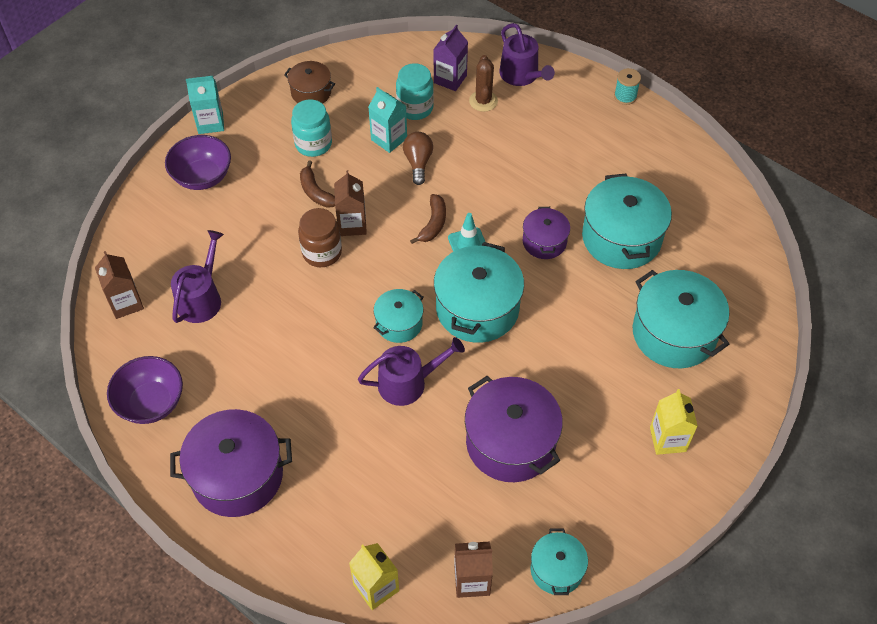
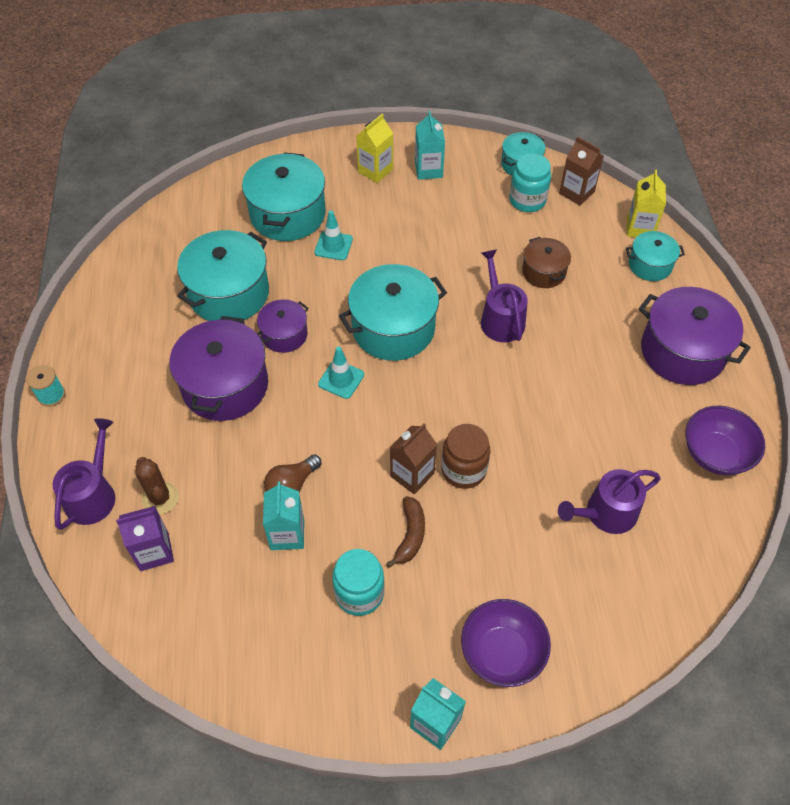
camera: 135 degrees left, 0 degrees up
brown carton [95,251,144,319] -> none
brown pot [284,61,335,104] -> brown pot moved to [522,237,571,288]
purple watering can [358,337,465,406] -> purple watering can turned 45 degrees clockwise [481,249,528,342]
turquoise pot [373,289,423,343] -> turquoise pot moved to [626,231,685,281]
turquoise jar [396,63,434,120] -> turquoise jar moved to [509,153,551,212]
brown banana [410,194,446,244] -> none
purple pot [465,376,563,482] -> purple pot moved to [170,316,268,421]
brown cactus [469,55,498,112] -> brown cactus turned 75 degrees counterclockwise [135,457,179,515]
none -> turquoise traffic cone [314,210,353,260]
none -> turquoise carton [415,111,445,180]

